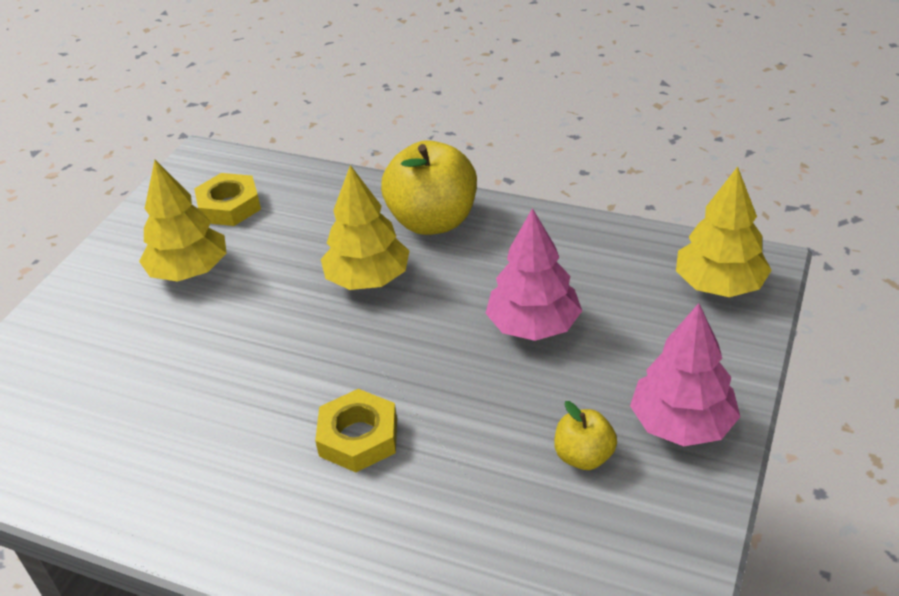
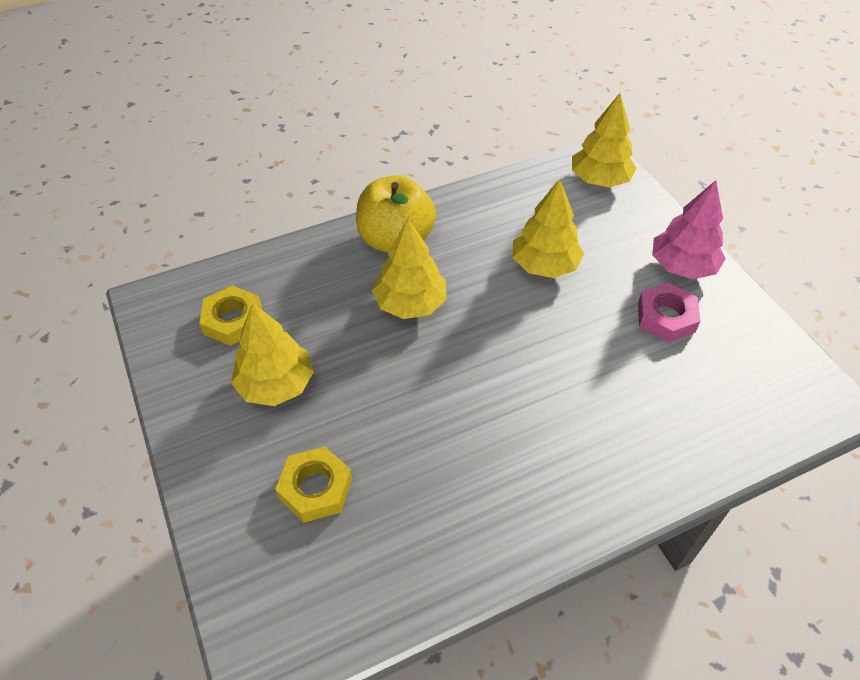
camera: 50 degrees left, 10 degrees up
yellow nut [315,389,397,472] -> yellow nut moved to [275,447,352,523]
pink tree [486,208,582,341] -> yellow tree [512,179,584,278]
yellow apple [554,401,617,470] -> pink nut [638,283,701,342]

